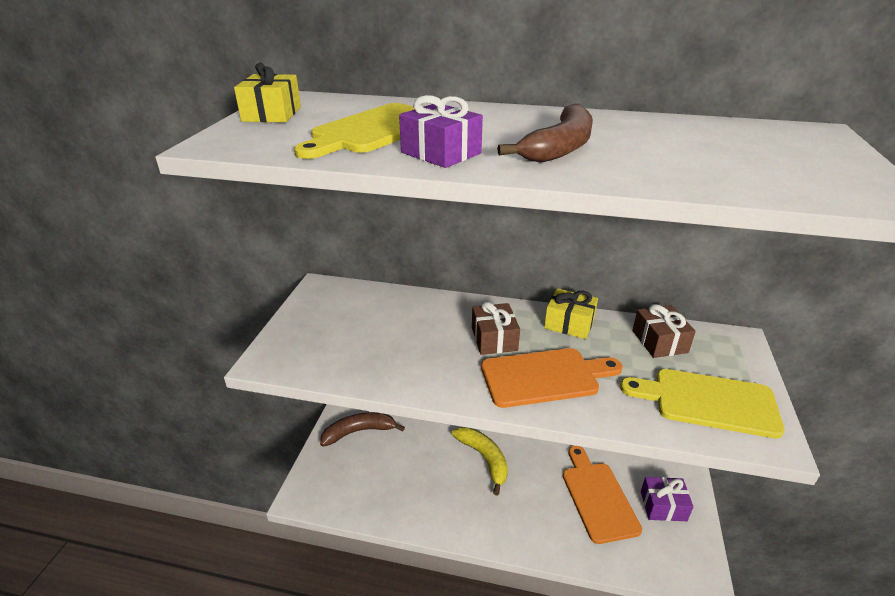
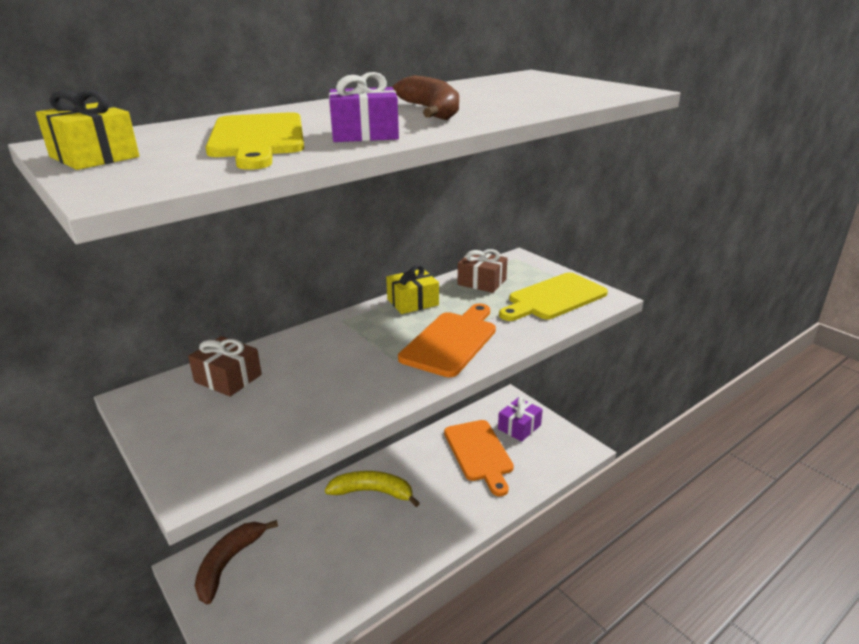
camera: 50 degrees left, 5 degrees down
brown gift [472,302,520,355] -> brown gift moved to [188,336,262,397]
orange cutting board [563,446,642,544] -> orange cutting board turned 135 degrees counterclockwise [444,420,514,496]

